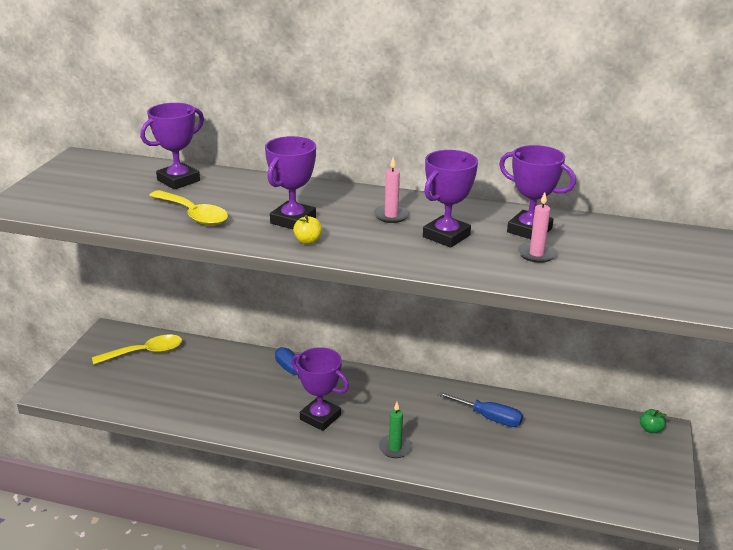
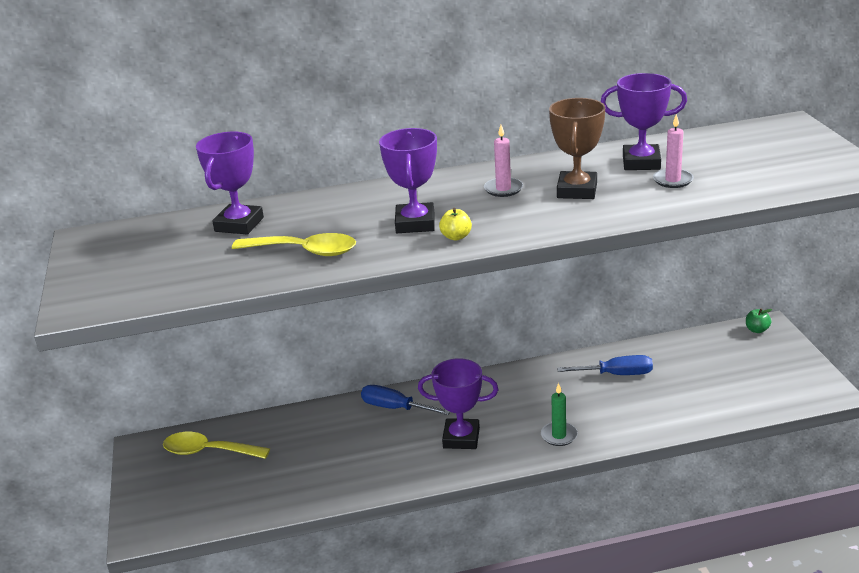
camera: 25 degrees left, 0 degrees up
yellow spoon [92,335,182,365] -> yellow spoon turned 120 degrees counterclockwise [163,432,270,459]
purple trophy [423,150,478,248] -> brown trophy [549,98,605,199]

